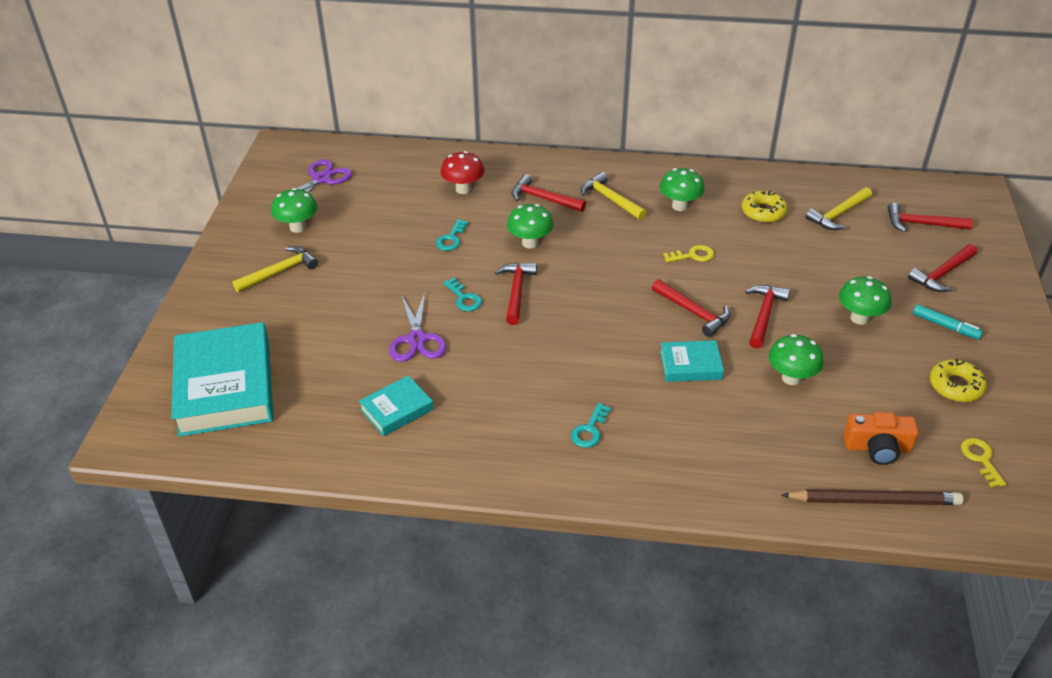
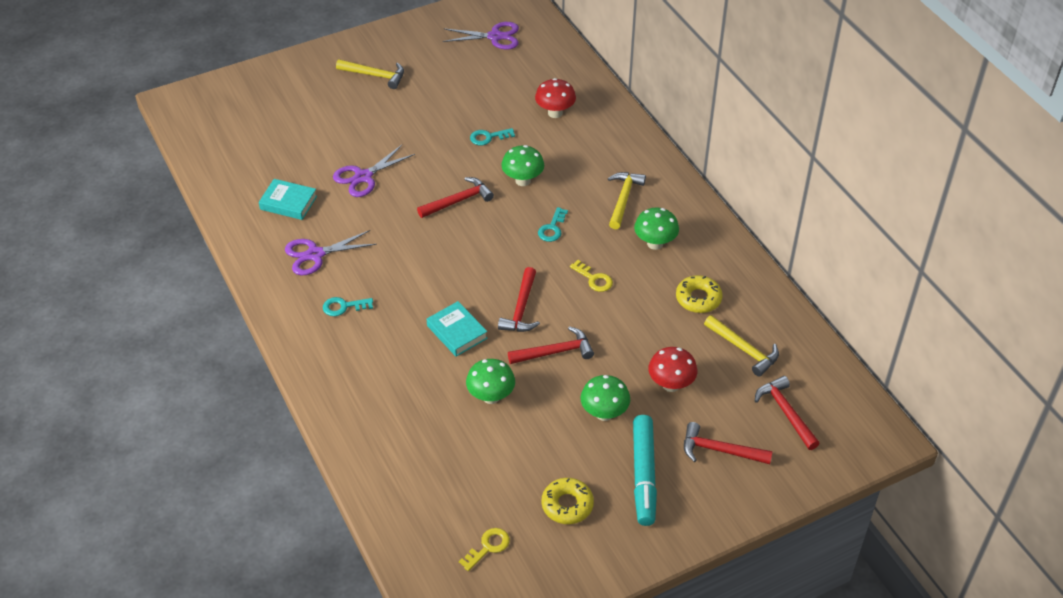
camera: 55 degrees right, 5 degrees up
turquoise book [172,322,274,437] -> none
green mushroom [271,188,318,233] -> none
turquoise key [443,278,482,311] -> turquoise key moved to [538,207,568,242]
red hammer [511,174,586,212] -> none
brown pencil [781,489,963,505] -> none
yellow hammer [806,187,872,230] -> yellow hammer turned 150 degrees counterclockwise [704,315,779,377]
orange camera [843,412,919,465] -> none
turquoise marker [913,304,983,340] -> turquoise marker [633,415,657,526], size x1.79
none -> purple scissors [285,230,377,276]
none -> red mushroom [648,347,697,392]

